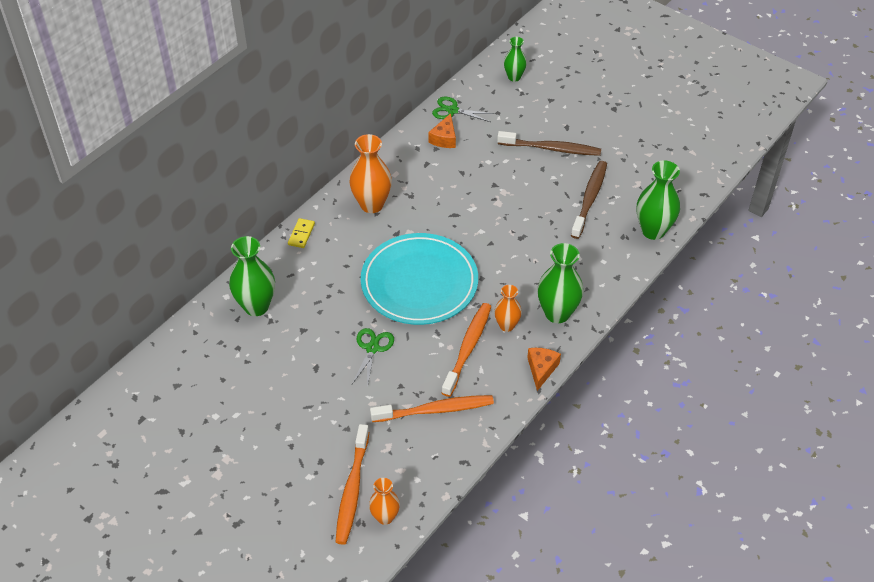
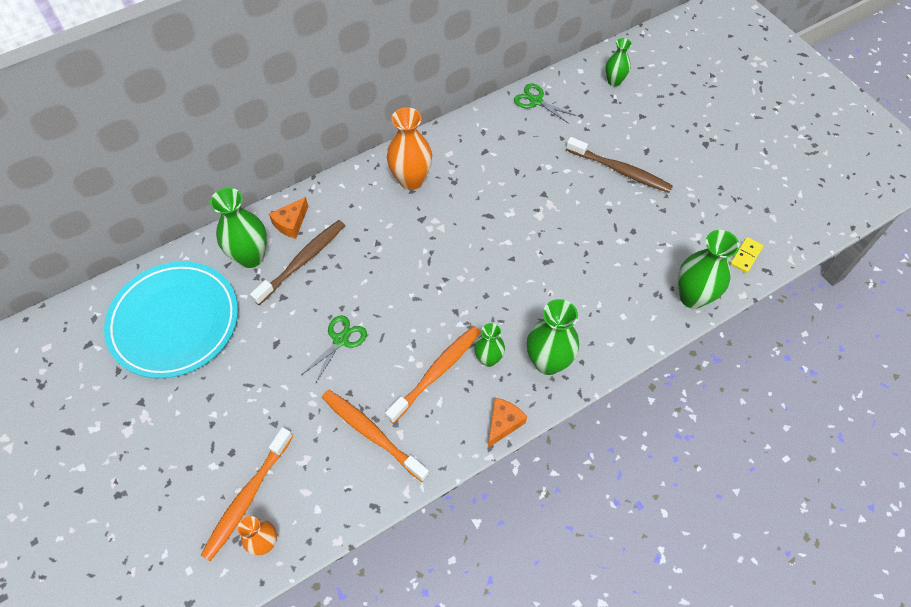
camera: 20 degrees right, 10 degrees up
yellow domino [288,218,315,248] -> yellow domino moved to [730,237,764,273]
turquoise plate [361,233,478,325] -> turquoise plate moved to [104,261,238,379]
orange toothbrush [370,395,494,422] -> orange toothbrush turned 150 degrees counterclockwise [322,390,429,482]
orange cheese [428,113,456,148] -> orange cheese moved to [269,197,308,239]
orange vase [494,285,522,332] -> green vase [474,323,505,367]
brown toothbrush [571,161,607,239] -> brown toothbrush moved to [250,220,345,305]

